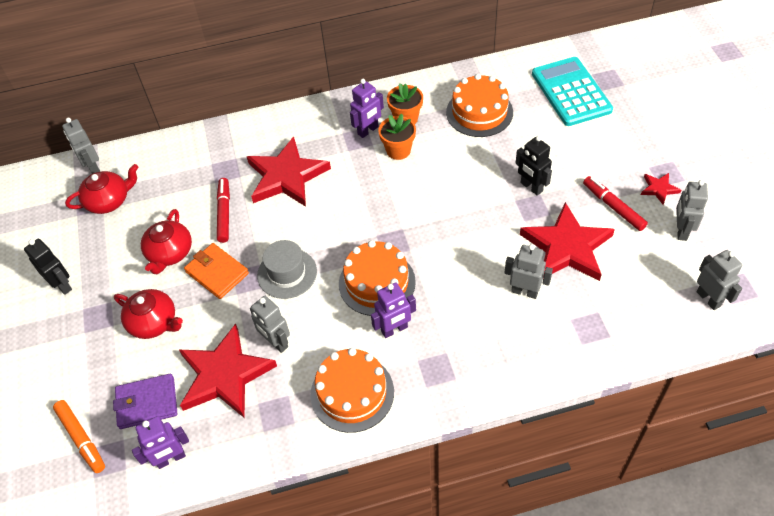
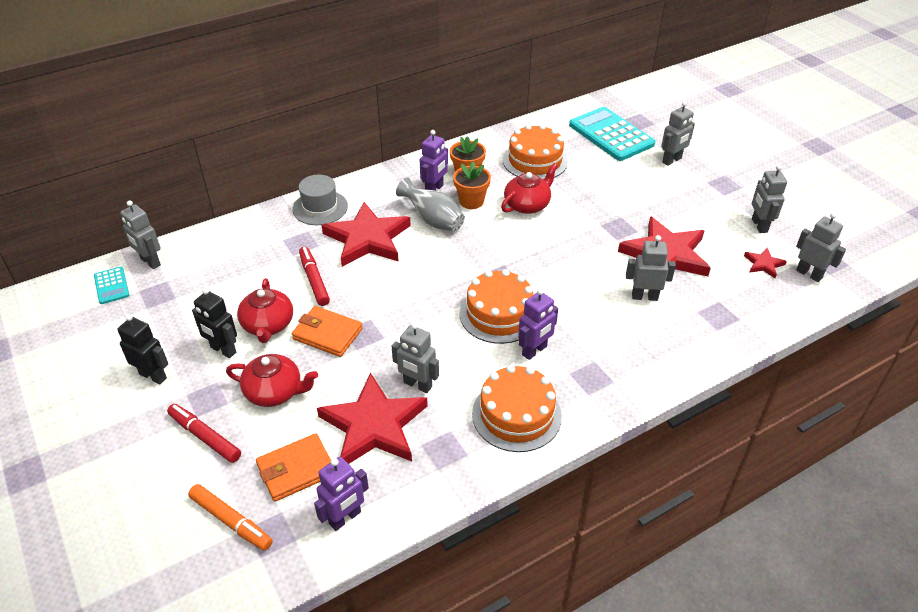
camera: 20 degrees left, 10 degrees down
red teapot [65,164,138,214] -> red teapot moved to [501,163,558,214]
purple wallet [113,374,178,429] -> orange wallet [256,433,331,502]
grey hat [257,240,317,299] -> grey hat moved to [292,175,348,225]
black robot [515,136,552,196] -> black robot moved to [192,288,237,358]
red marker [583,176,648,231] -> red marker moved to [167,404,241,463]
red star [641,173,681,205] -> red star moved to [744,248,787,278]
none -> turquoise calculator [94,267,129,304]
none -> grey vase [396,177,465,232]
none -> grey robot [661,101,695,166]

